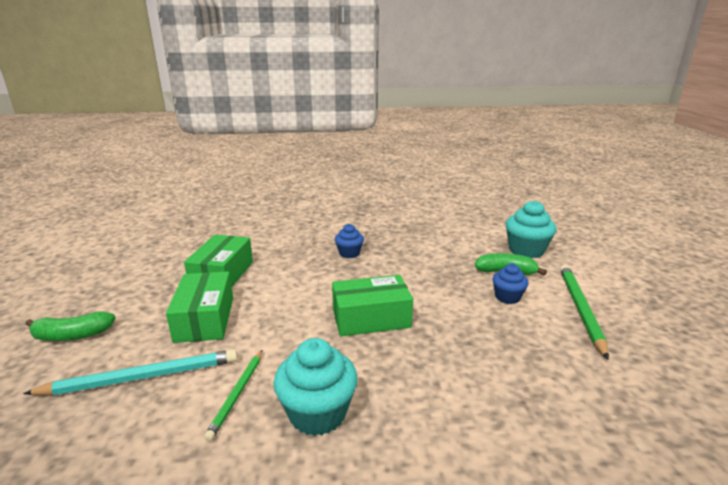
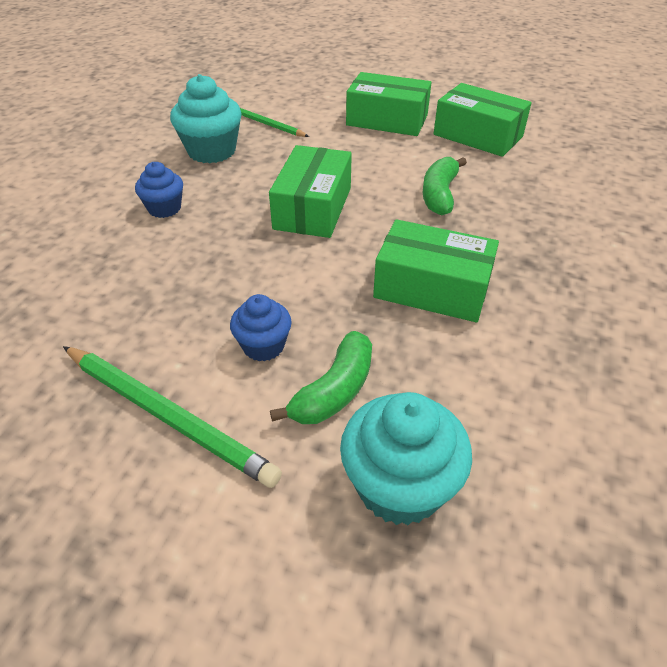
camera: 115 degrees right, 20 degrees up
turquoise pencil [23,349,238,395] -> none
green banana [25,311,116,341] -> green banana moved to [423,157,467,215]
blue cupcake [335,224,364,258] -> blue cupcake moved to [135,162,183,218]
none -> green box [373,219,499,322]

